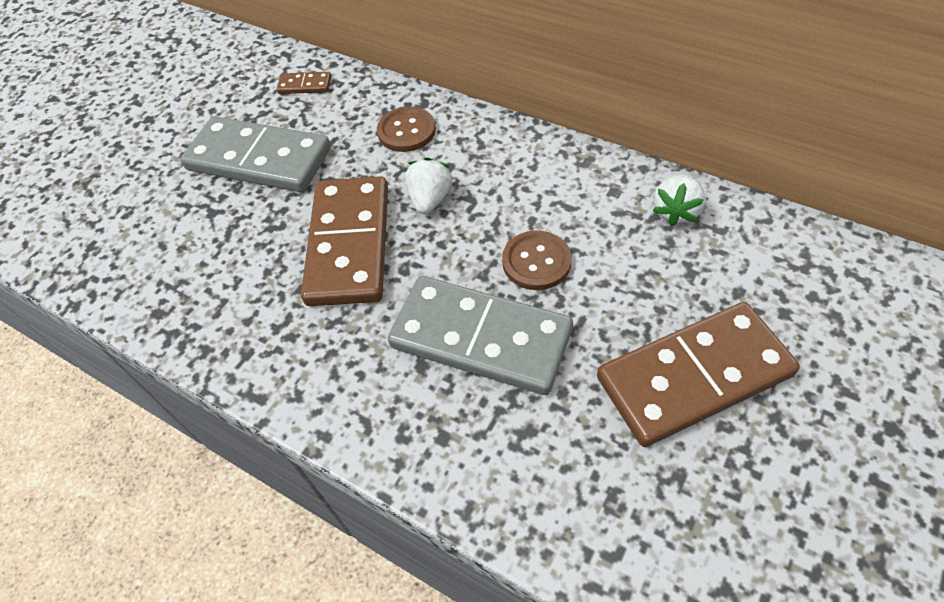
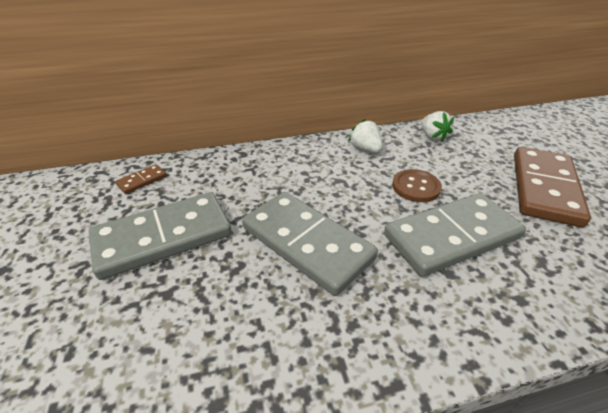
camera: 50 degrees left, 15 degrees down
brown domino [301,176,388,306] -> grey domino [242,192,378,296]
brown button [377,107,436,152] -> none
white strawberry [405,157,452,214] -> white strawberry moved to [349,119,383,153]

